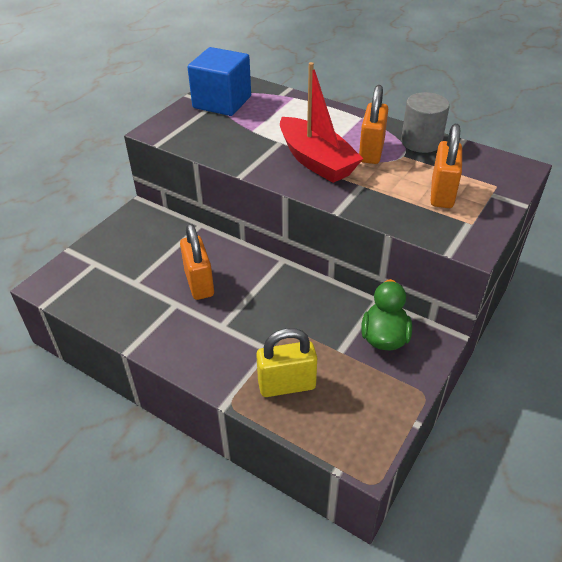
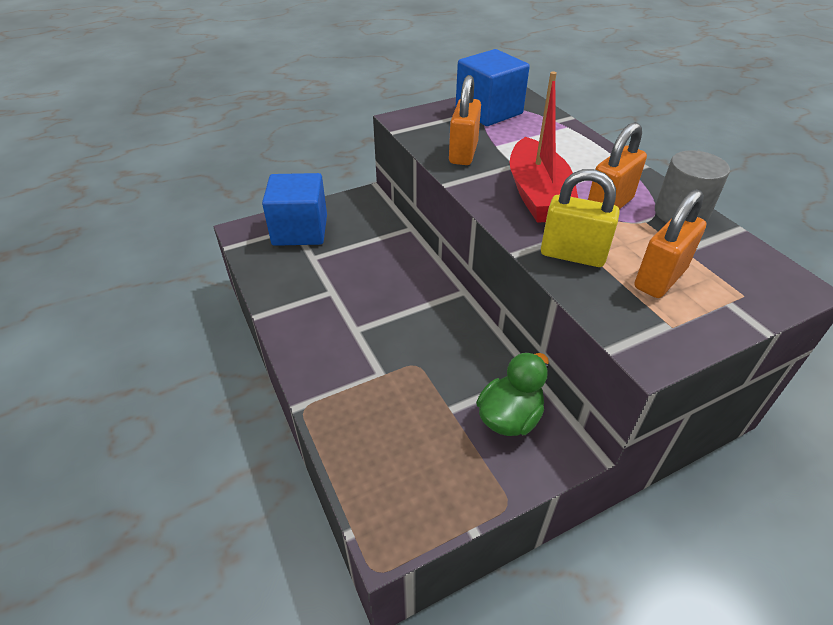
camera: 30 degrees right, 0 degrees up
orange padlock [180,224,214,300] -> orange padlock moved to [449,75,481,165]
yellow padlock [256,328,317,397] -> yellow padlock moved to [541,169,620,267]
none -> blue cube [262,173,327,246]

